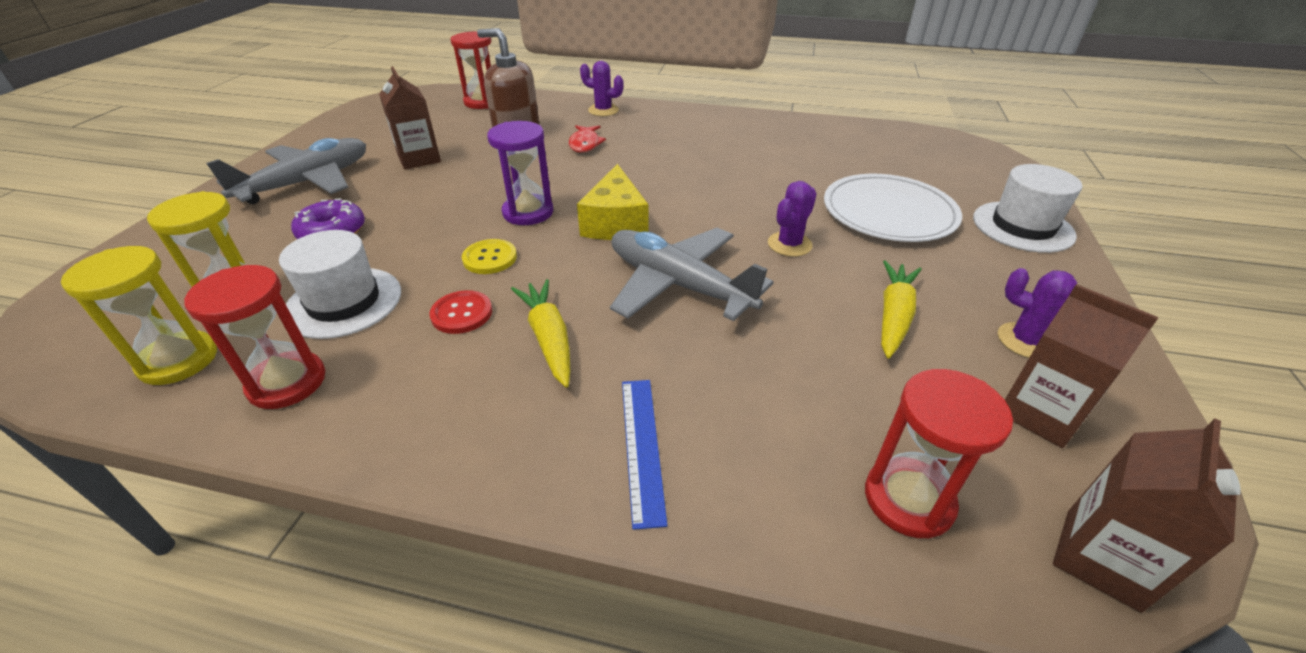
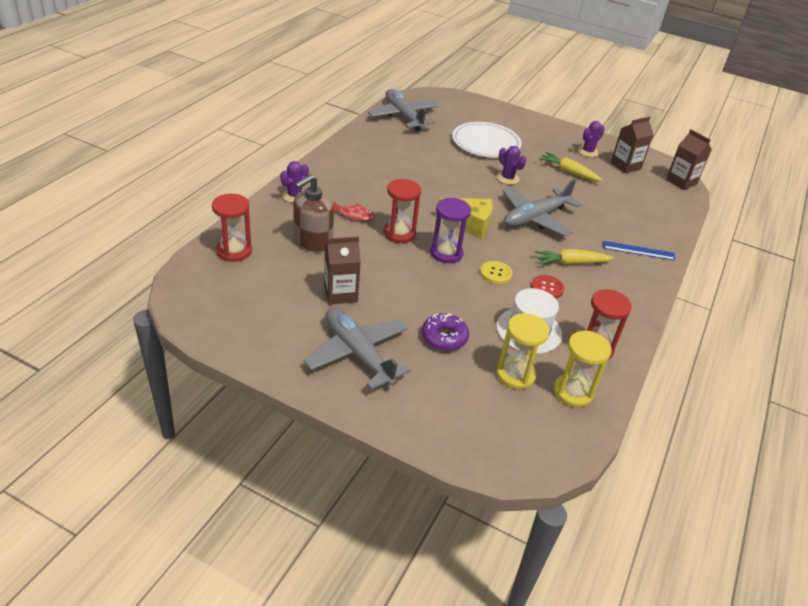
camera: 80 degrees left, 0 degrees up
red hourglass [865,369,1013,538] -> red hourglass moved to [384,179,421,243]
white hat [973,164,1082,253] -> none
none -> grey plane [368,89,439,131]

